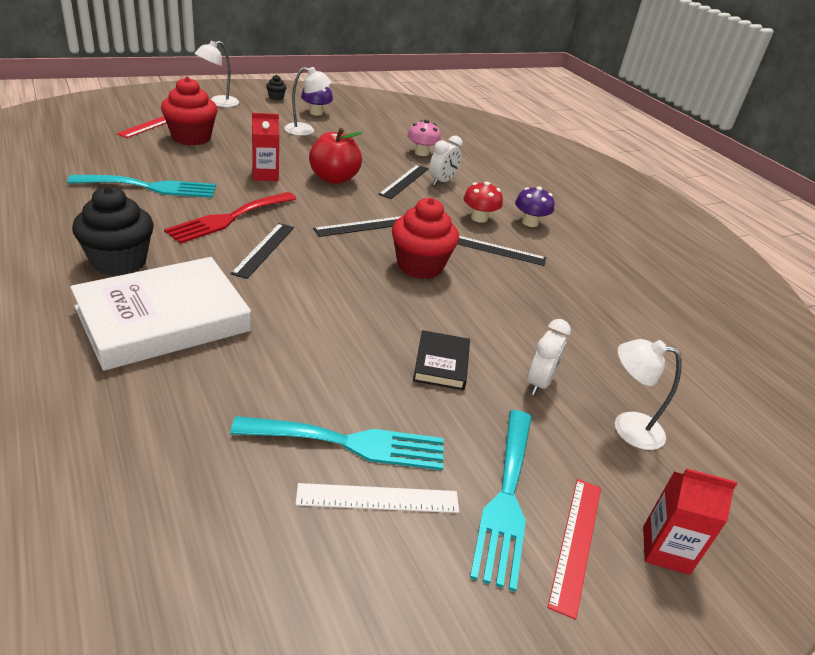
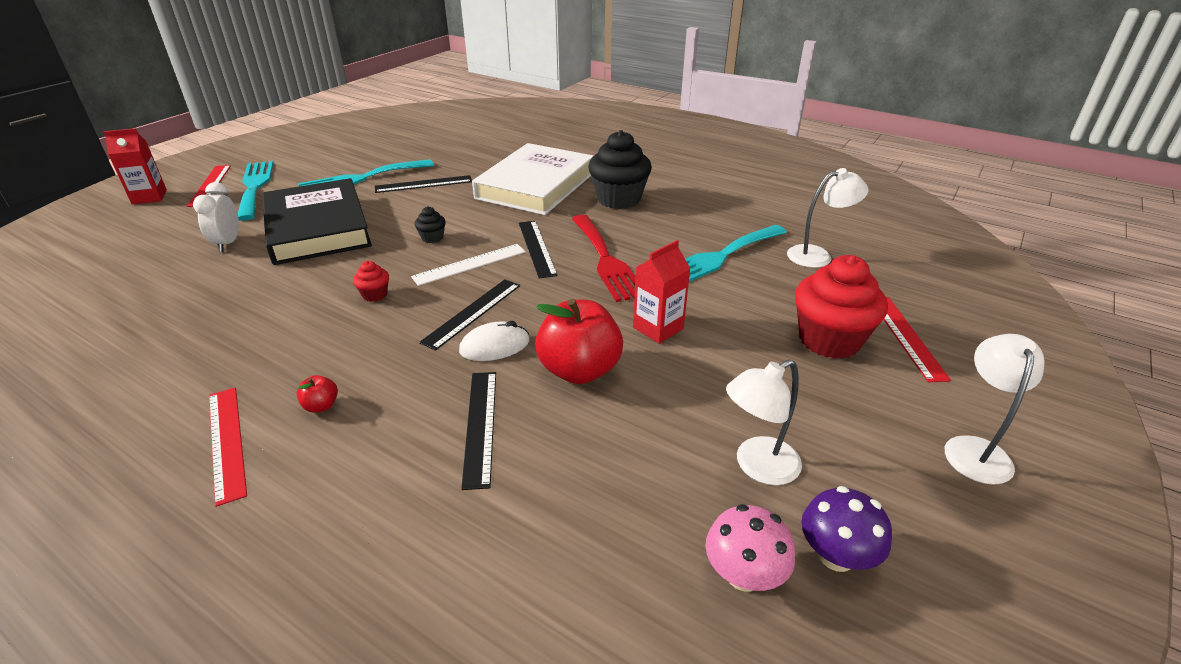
camera: 155 degrees right, 0 degrees up
red fork [164,192,296,244] -> red fork turned 150 degrees clockwise [572,215,635,302]
black cupcake [266,75,287,100] -> black cupcake moved to [414,206,446,243]
white ruler [295,483,459,513] -> white ruler moved to [411,244,526,286]
red cupcake [392,198,459,279] -> red cupcake [353,261,389,302], size x0.44
pink mushroom [407,120,441,156] -> pink mushroom moved to [706,504,795,592]
black book [413,330,470,390] -> black book [262,178,372,265], size x2.12
white clock [429,136,463,185] -> none
black ruler [458,236,546,266] -> black ruler moved to [375,175,472,193]
red mushroom [463,181,503,223] -> red apple [296,375,338,413]
purple mushroom [515,186,555,227] -> red ruler [209,388,247,507]
white lamp [615,339,682,450] -> white lamp moved to [787,168,868,268]
none -> white mouse [459,321,529,361]

